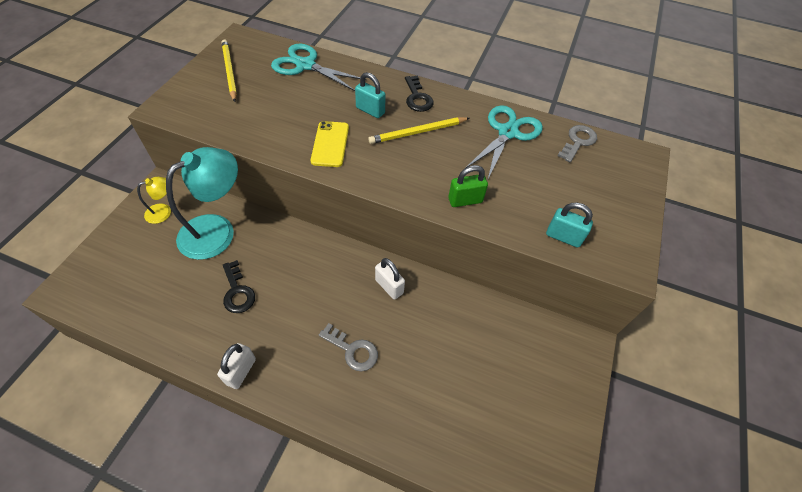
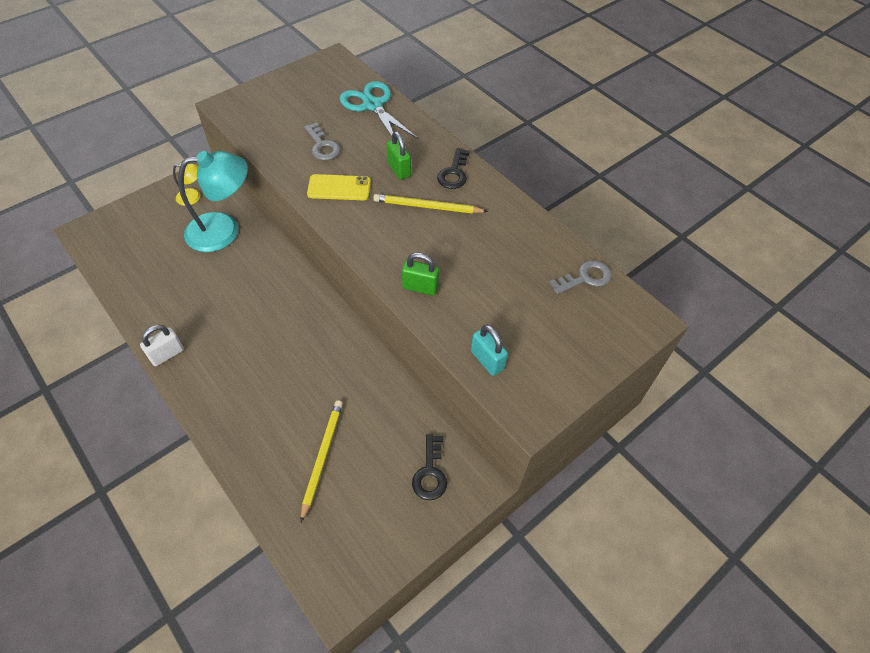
camera: 30 degrees right, 0 degrees up
yellow pencil [222,39,237,102] -> yellow pencil moved to [301,400,343,522]
black key [223,260,255,313] -> black key moved to [412,434,447,500]
yellow phone [311,121,349,167] -> yellow phone turned 60 degrees clockwise [307,174,371,200]
grey key [319,323,378,371] -> grey key moved to [304,123,341,160]
turquoise padlock [355,72,386,118] -> green padlock [387,131,411,180]
white padlock [375,258,405,300] -> none
turquoise scissors [466,105,543,181] -> none

